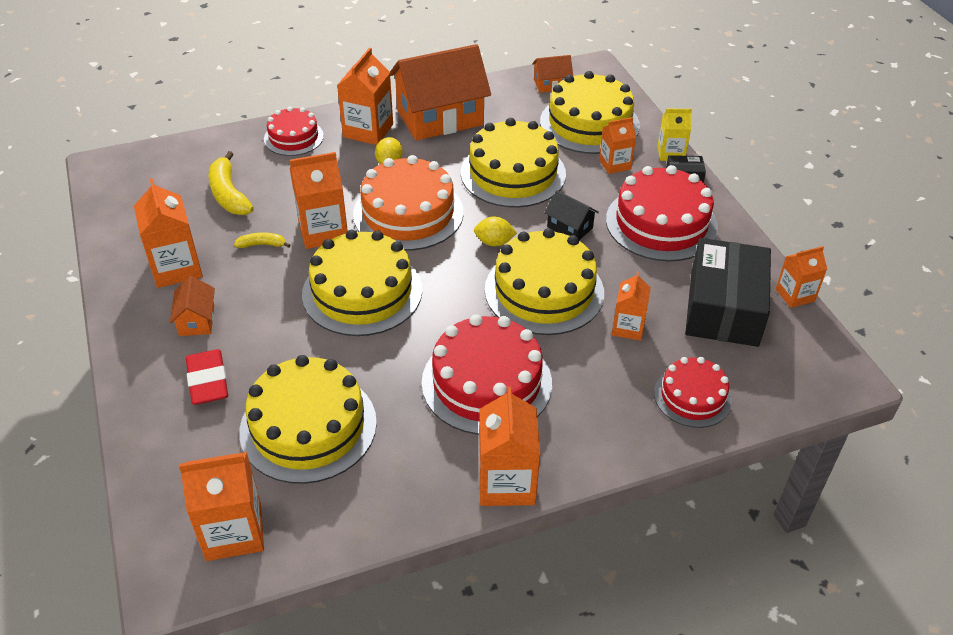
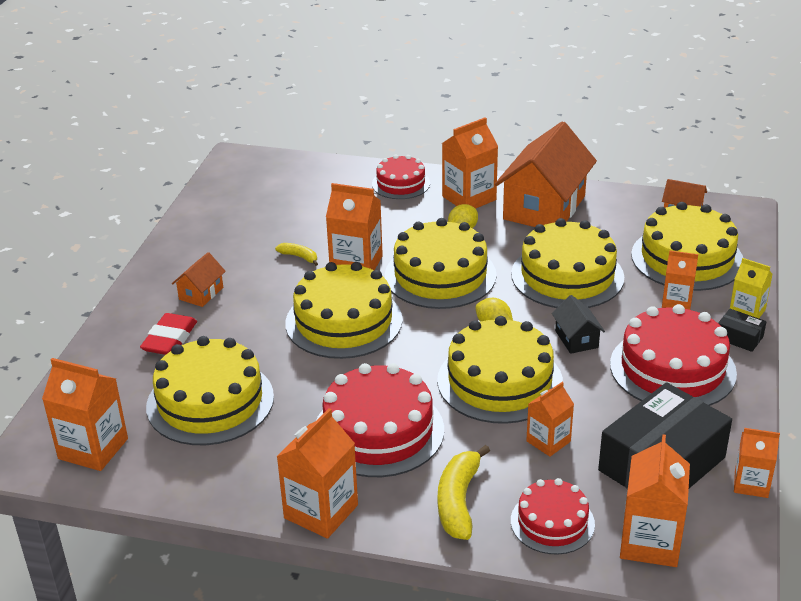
camera: 35 degrees right, 10 degrees down
orange carton [134,179,203,288] -> orange carton moved to [620,435,690,567]
yellow banana [208,151,254,215] -> yellow banana moved to [438,445,490,540]
orange cake [353,155,463,251] -> yellow cake [385,218,497,309]
orange house [390,44,491,141] -> orange house turned 75 degrees counterclockwise [495,121,597,227]

